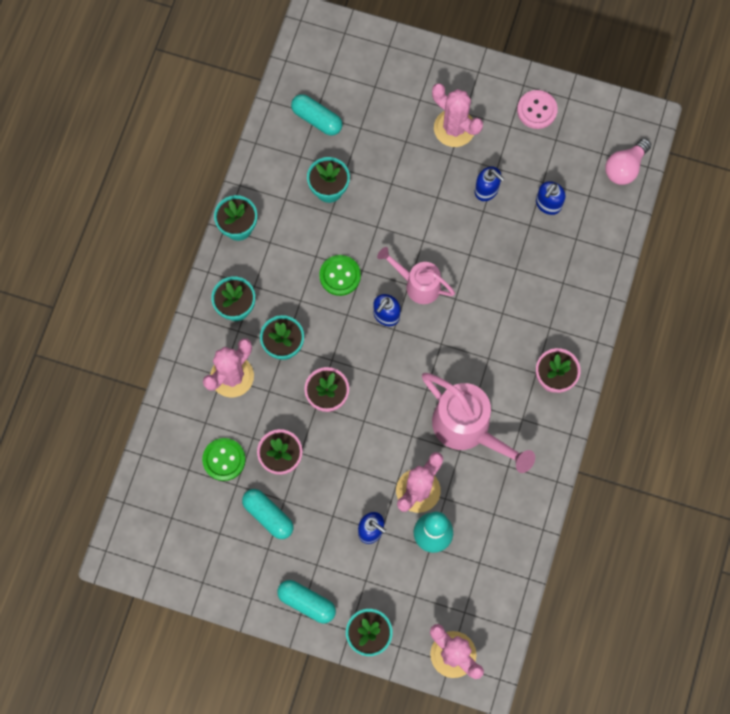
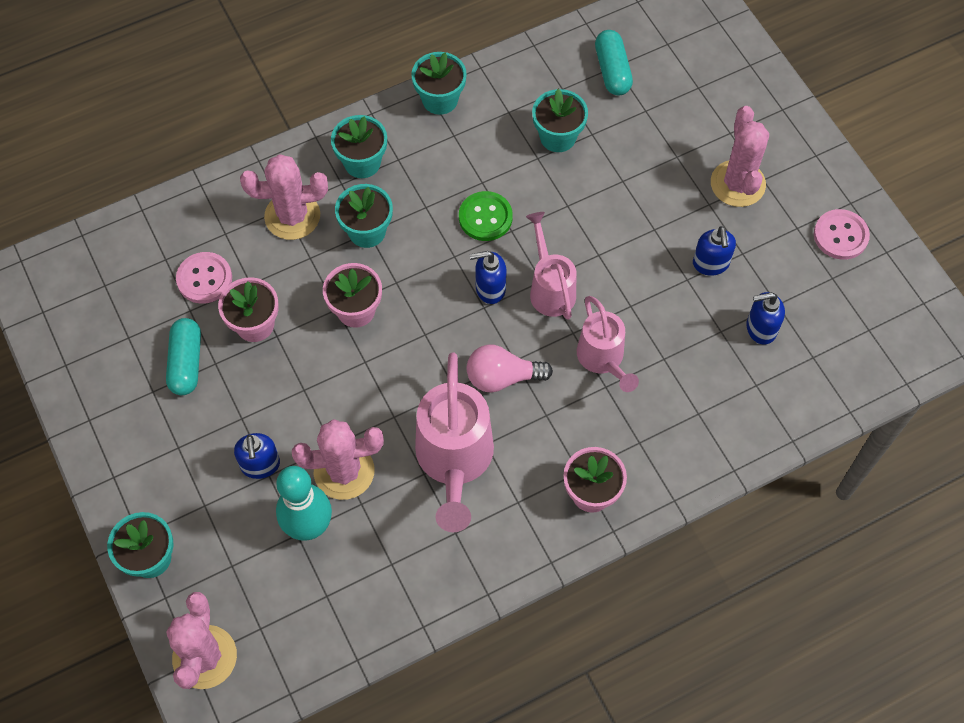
camera: 45 degrees right, 10 degrees down
green button [202,438,246,481] -> pink button [176,252,232,304]
turquoise capsule [277,580,336,623] -> none
pink light bulb [605,138,651,185] -> pink light bulb moved to [467,345,553,393]
none -> pink watering can [577,296,639,392]

